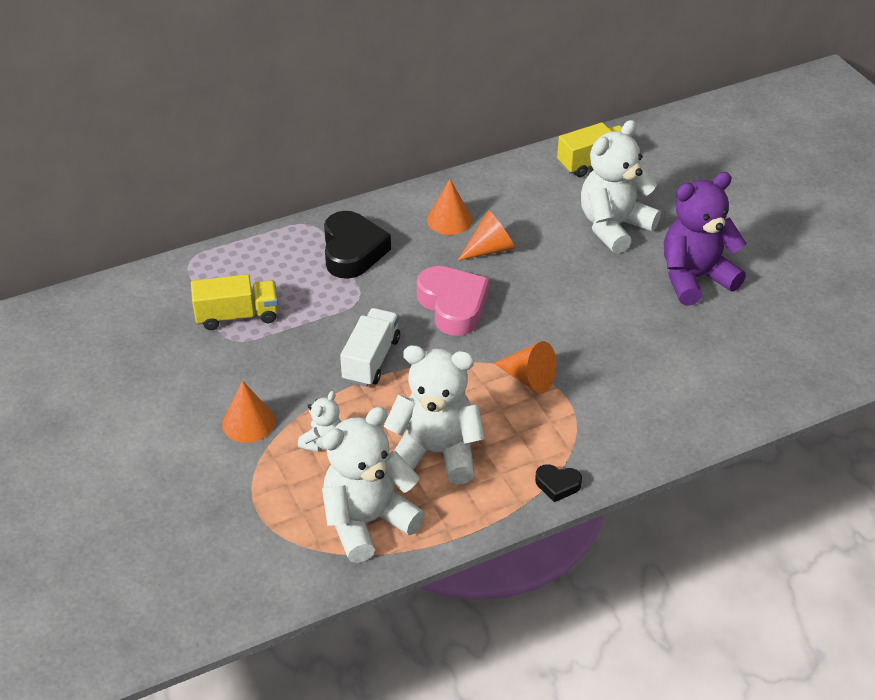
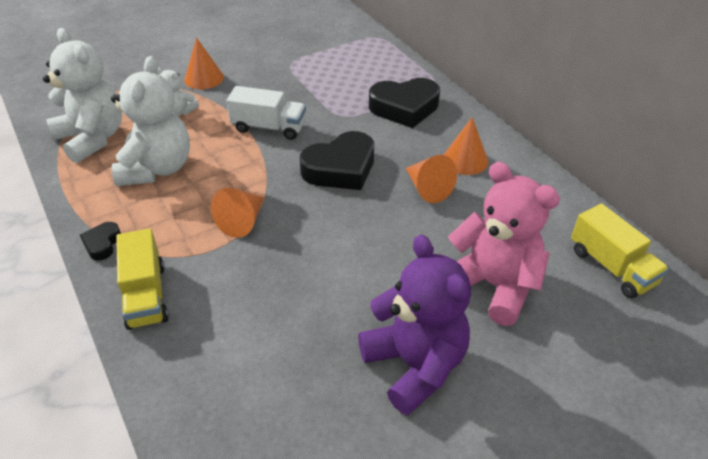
camera: 85 degrees right, 0 degrees up
yellow truck [191,274,278,330] -> yellow truck moved to [116,228,169,330]
pink heart [417,266,489,336] -> black heart [300,131,374,190]
white teddy bear [581,120,661,254] -> pink teddy bear [448,162,560,326]

